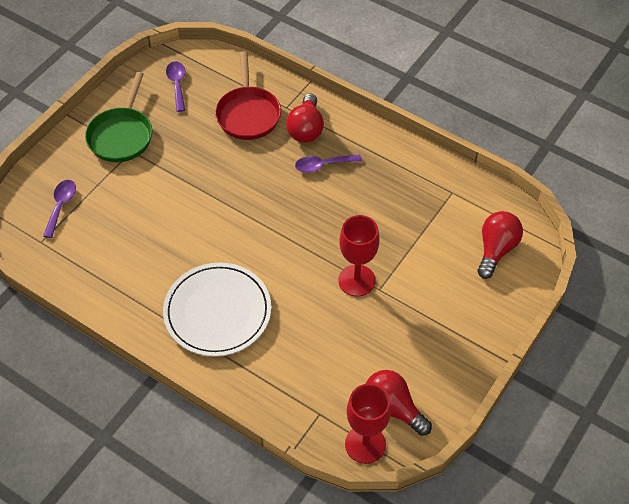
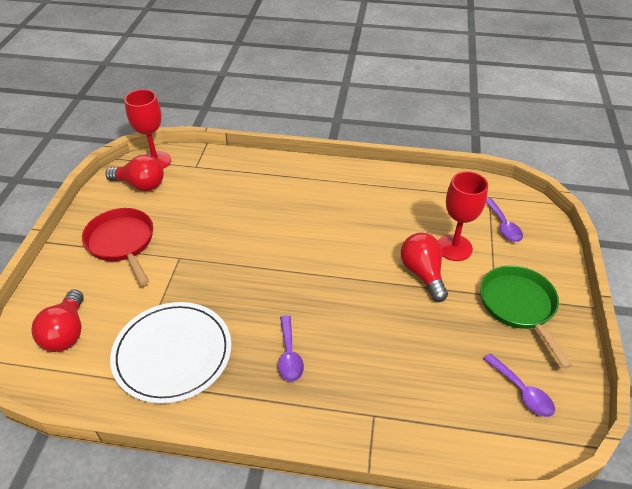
camera: 155 degrees right, 10 degrees down
white plate [163,262,271,357] -> white plate moved to [110,302,231,404]
red pan [215,51,281,140] -> red pan moved to [82,208,153,286]
red light bulb [286,93,324,143] -> red light bulb moved to [401,233,448,302]
purple spoon [295,155,362,173] -> purple spoon turned 120 degrees clockwise [278,315,304,382]
red goblet [338,215,379,297] -> red goblet moved to [438,171,488,261]

